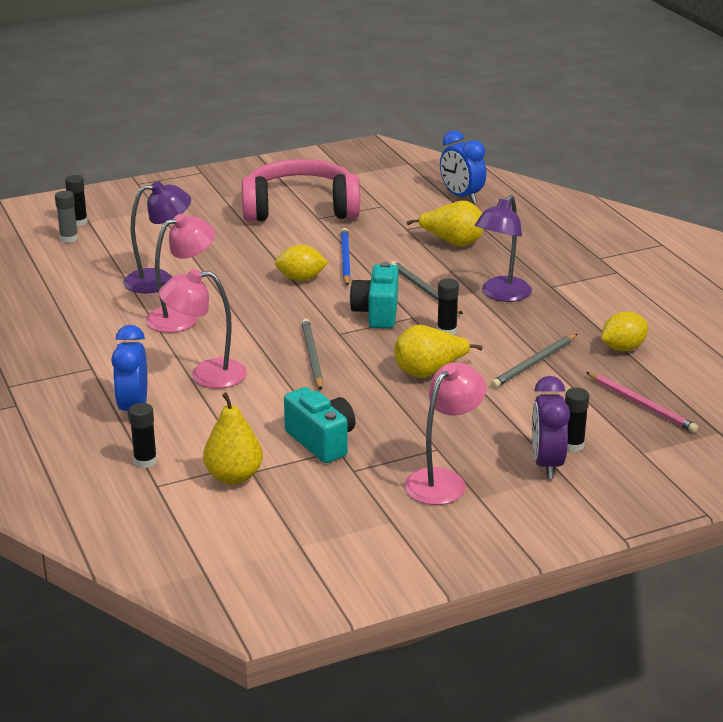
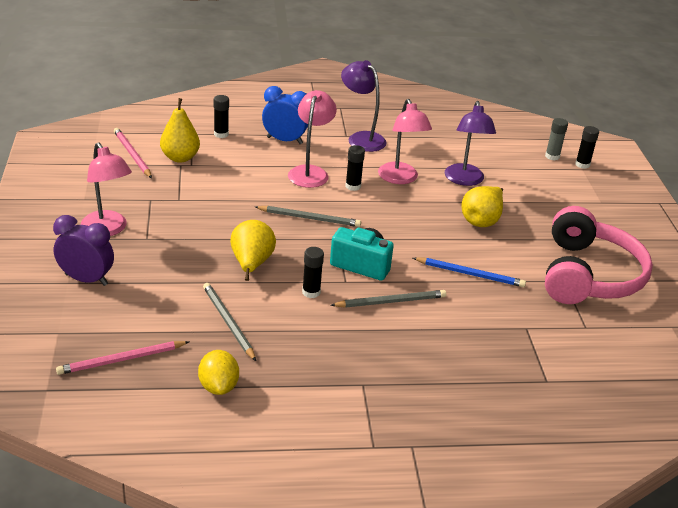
camera: 105 degrees right, 5 degrees up
yellow lemon [275,244,328,281] -> none
turquoise camera [284,387,355,463] -> none
yellow pear [407,201,483,247] -> yellow pear moved to [461,186,503,227]
blue clock [440,130,486,203] -> none
purple lamp [475,195,532,302] -> purple lamp moved to [341,60,387,152]
black glue stick [565,388,589,452] -> black glue stick moved to [345,145,365,191]
none -> pink pencil [114,128,152,178]

